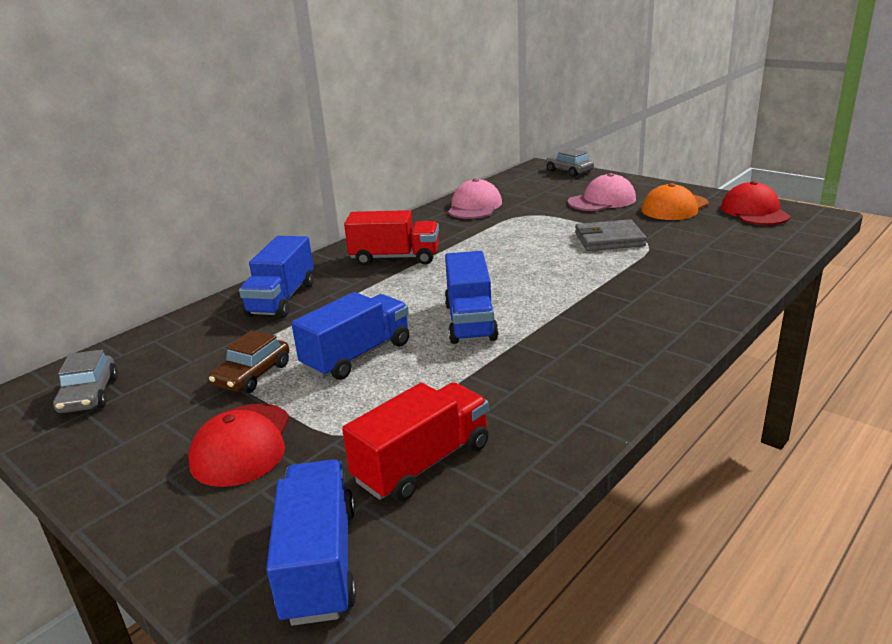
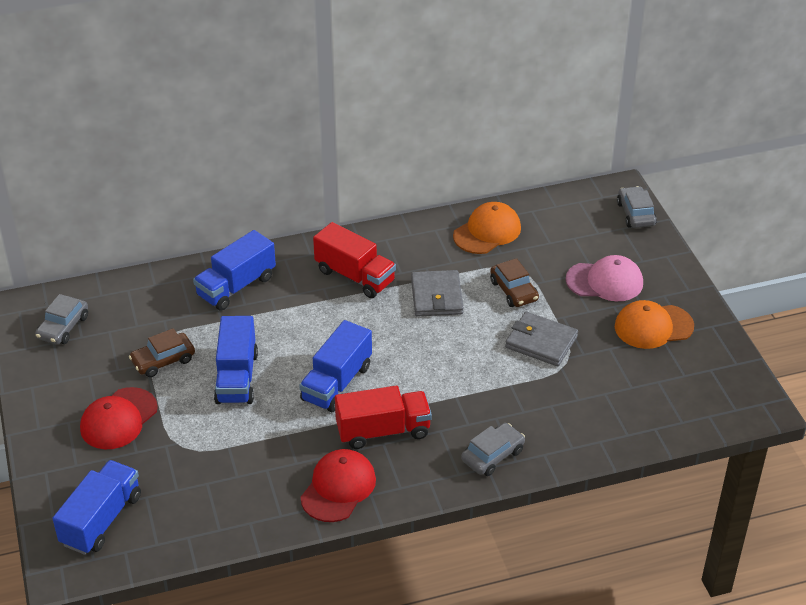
camera: 30 degrees right, 15 degrees up
blue truck [291,292,409,380] -> blue truck turned 105 degrees clockwise [214,316,258,404]
red truck [342,382,489,501] -> red truck moved to [335,386,432,449]
pink cap [448,178,502,219] -> orange cap [453,202,521,254]
red cap [721,181,791,225] -> red cap moved to [301,449,376,522]
none -> grey wallet [411,270,464,316]
none -> grey car [461,423,525,476]
none -> brown car [490,258,539,307]

